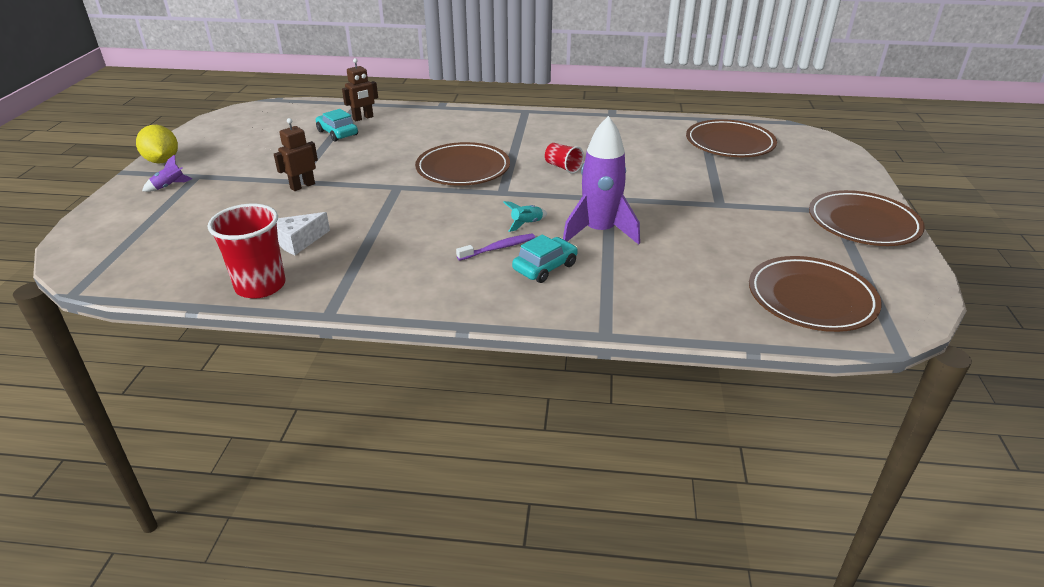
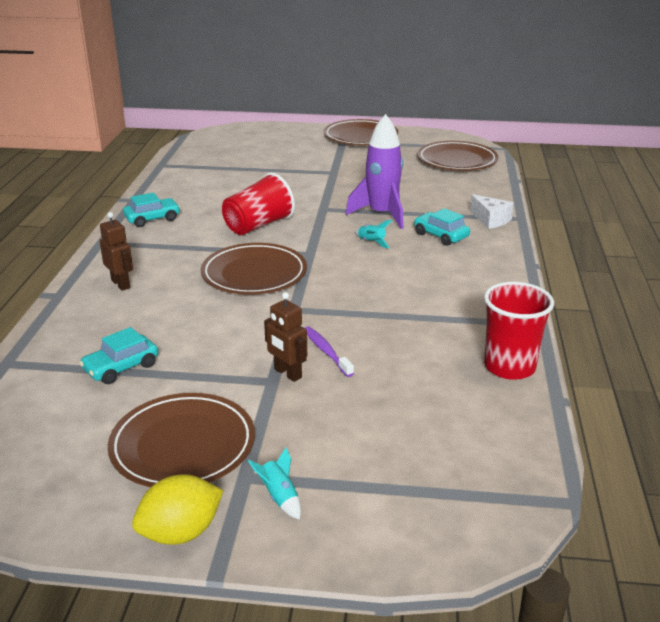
camera: 90 degrees left, 5 degrees down
purple rocket [142,154,193,192] -> turquoise rocket [248,448,301,520]
white cheese [277,212,330,255] -> white cheese moved to [470,194,514,229]
brown robot [342,58,378,121] -> brown robot moved to [100,212,133,291]
purple toothbrush [456,234,535,261] -> purple toothbrush moved to [305,326,354,377]
red cup [545,143,584,174] -> red cup [222,173,295,235], size x1.81
brown plate [686,119,777,157] -> brown plate moved to [108,393,255,487]
none -> turquoise car [123,193,180,227]

